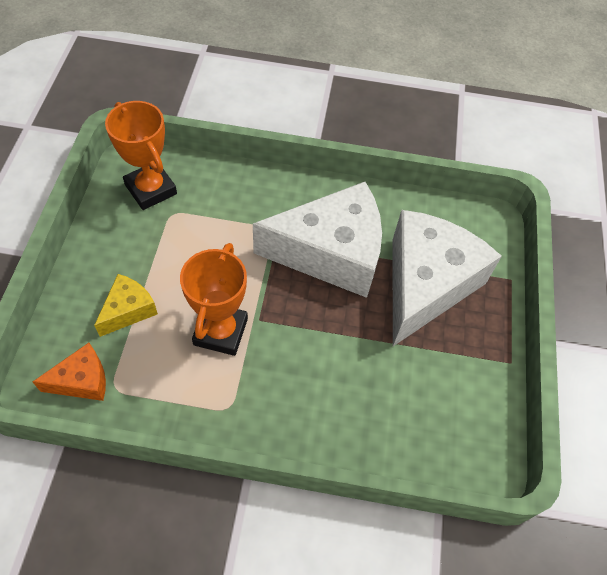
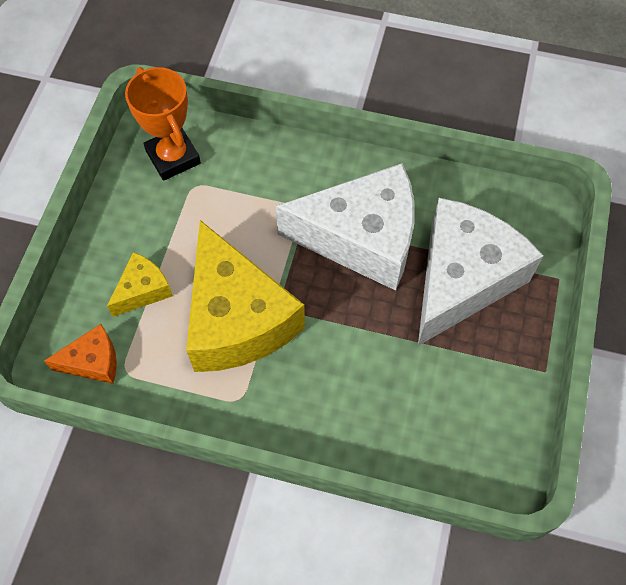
camera: 10 degrees right, 5 degrees up
orange trophy [180,243,248,356] -> yellow cheese [186,220,305,372]

